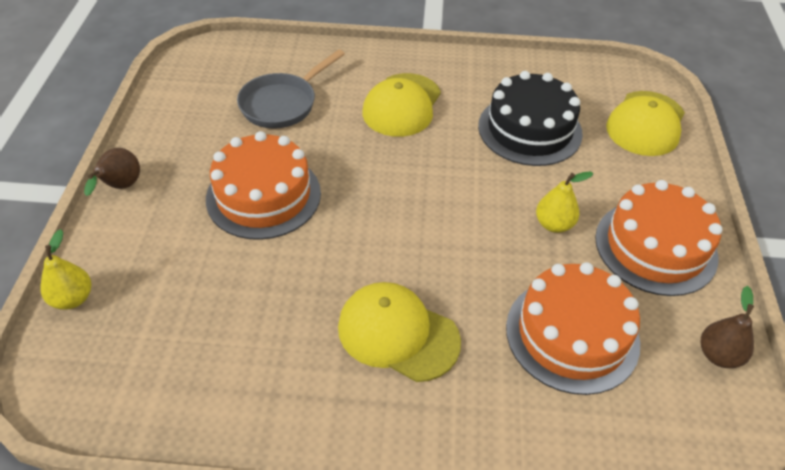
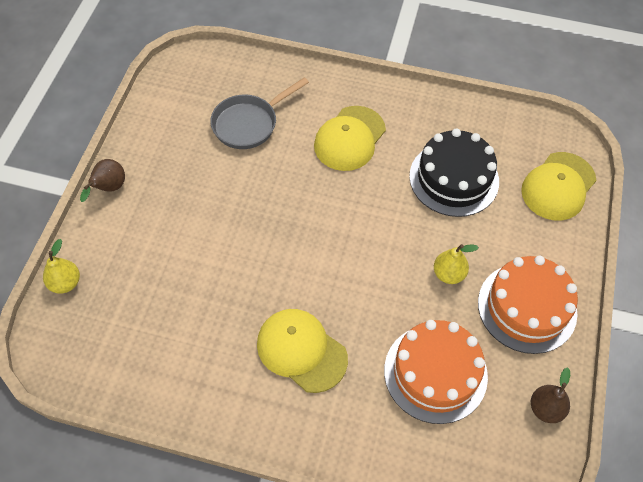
camera: 10 degrees right, 10 degrees up
orange cake [206,131,321,240] -> none

